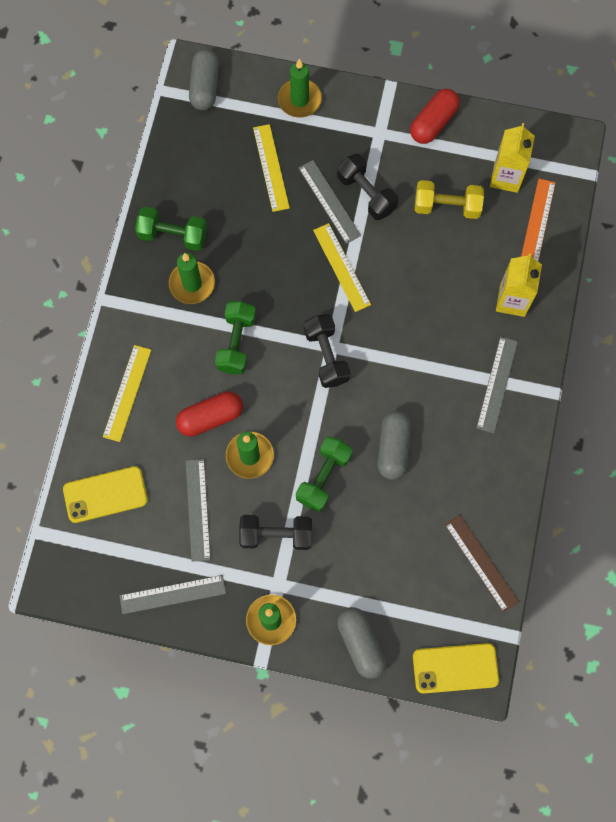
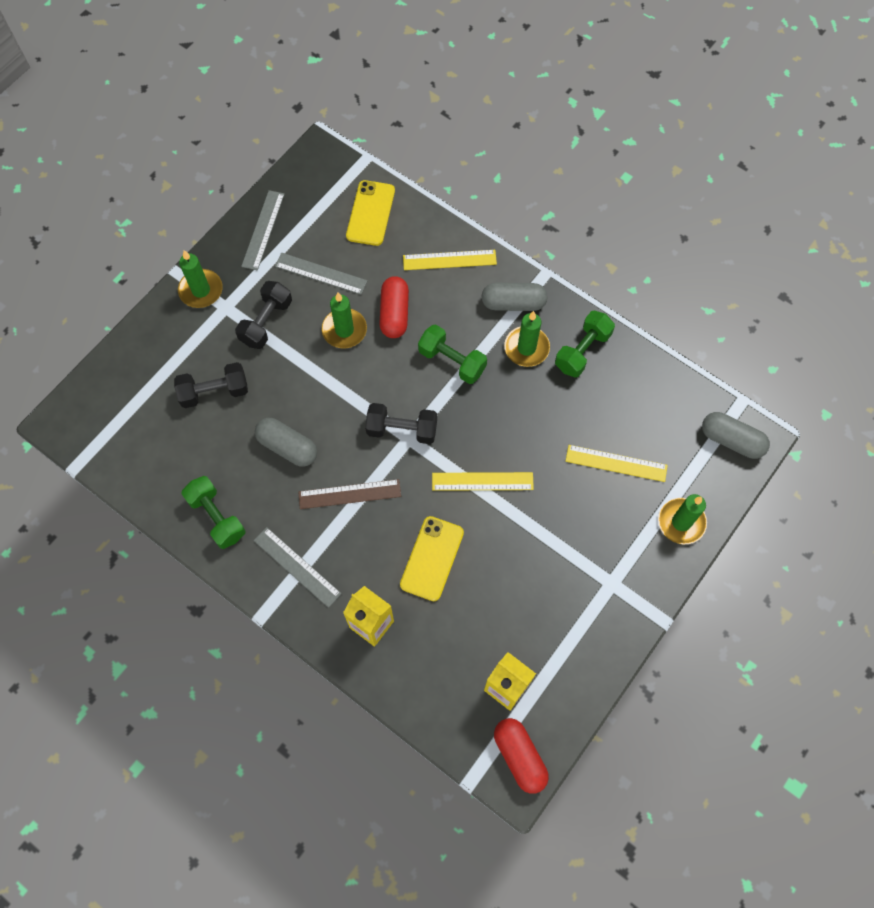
camera: 115 degrees right, 5 degrees down
yellow ruler [103,345,151,442] -> yellow ruler turned 45 degrees counterclockwise [403,250,497,270]
green dumbbell [296,436,353,512] -> green dumbbell moved to [182,476,246,549]
grey ruler [298,160,361,244] -> none
black dumbbell [337,154,398,220] -> black dumbbell moved to [174,362,248,408]
grey capsule [337,607,386,679] -> grey capsule moved to [482,282,548,311]
red capsule [410,89,460,144] -> red capsule moved to [494,718,549,794]
yellow phone [413,643,499,694] -> yellow phone moved to [400,516,464,601]
yellow dumbbell [415,180,484,219] -> none
brown ruler [445,515,519,612] -> brown ruler moved to [298,479,401,509]
orange ruler [521,179,556,261] -> none

